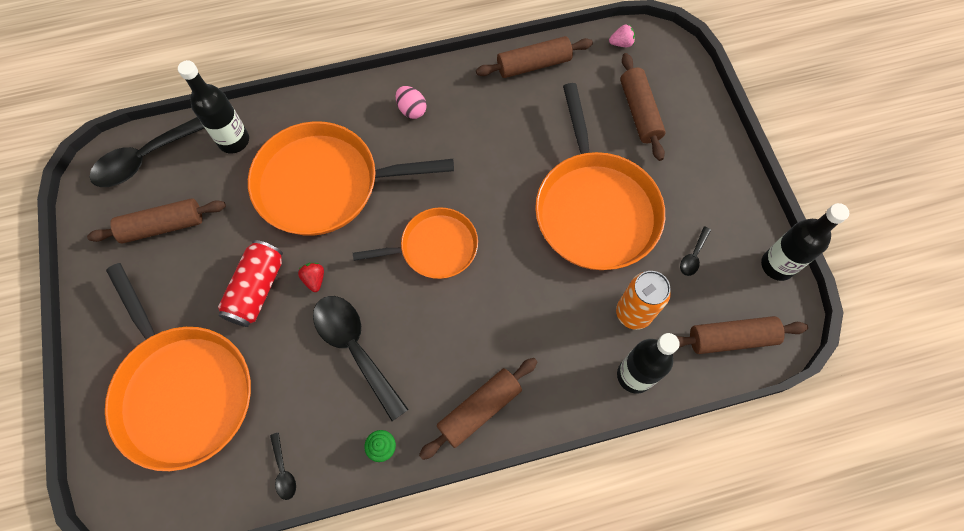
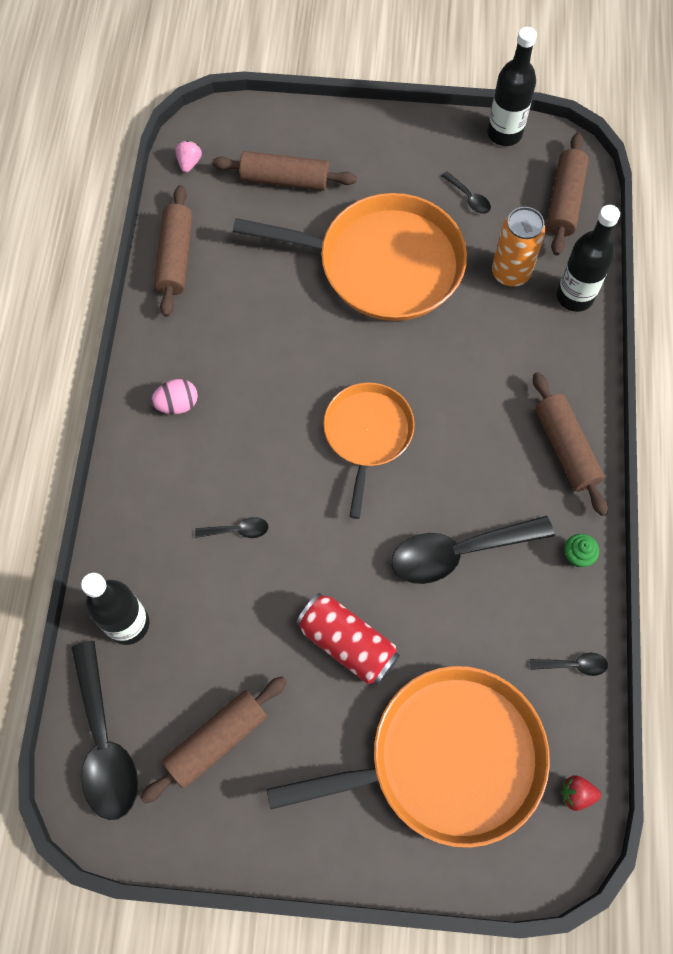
camera: 70 degrees left, 0 degrees up
brown rolling pin [87,198,226,243] -> brown rolling pin turned 45 degrees clockwise [141,676,287,804]
orange pan [248,121,454,236] -> black spoon [195,517,269,538]
red strawberry [298,263,324,292] -> red strawberry moved to [561,775,601,811]

